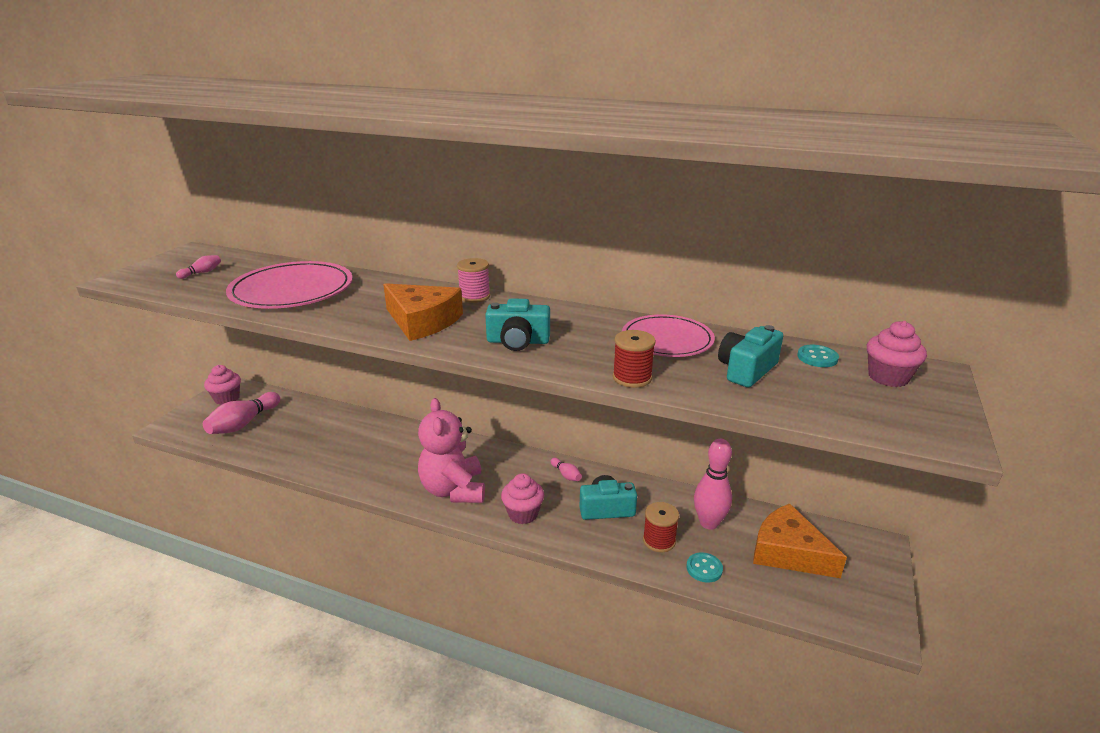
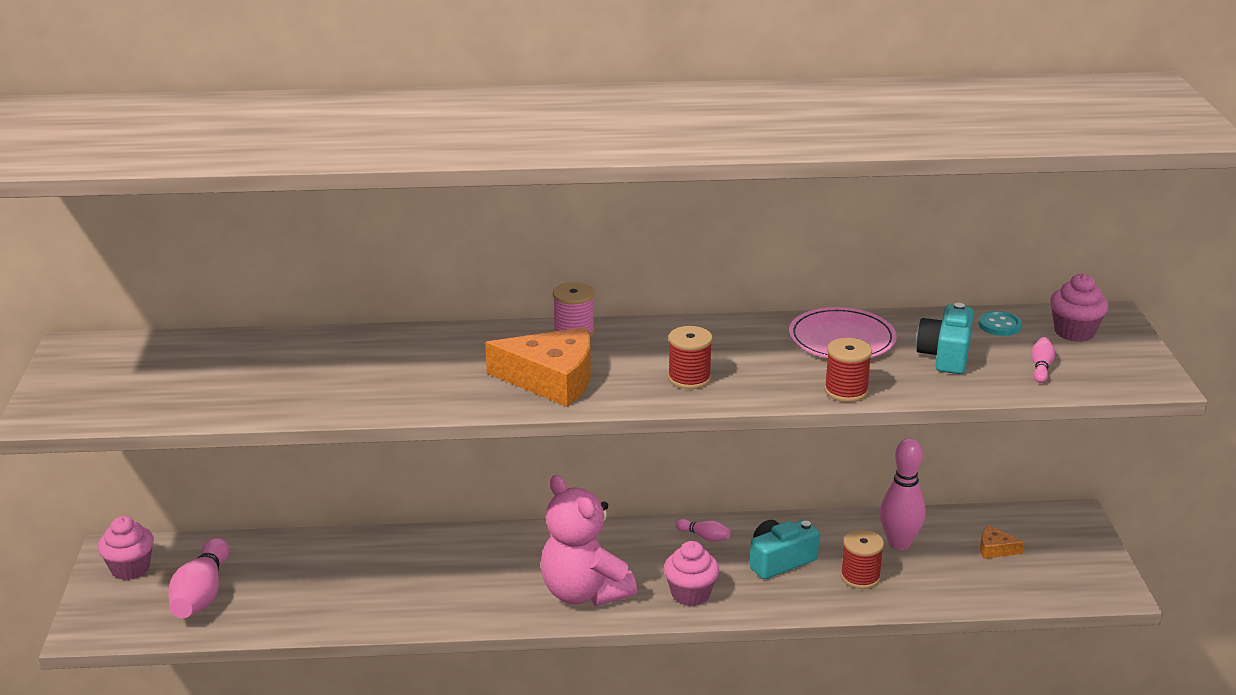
camera: 25 degrees left, 0 degrees up
pink bowling pin [176,255,221,279] -> pink bowling pin moved to [1031,337,1055,383]
pink plate [226,261,353,309] -> none
turquoise camera [485,298,550,351] -> red spool [668,326,713,389]
turquoise button [686,552,723,583] -> none
orange cheese [753,503,847,578] -> orange cheese [980,525,1025,559], size x0.45

